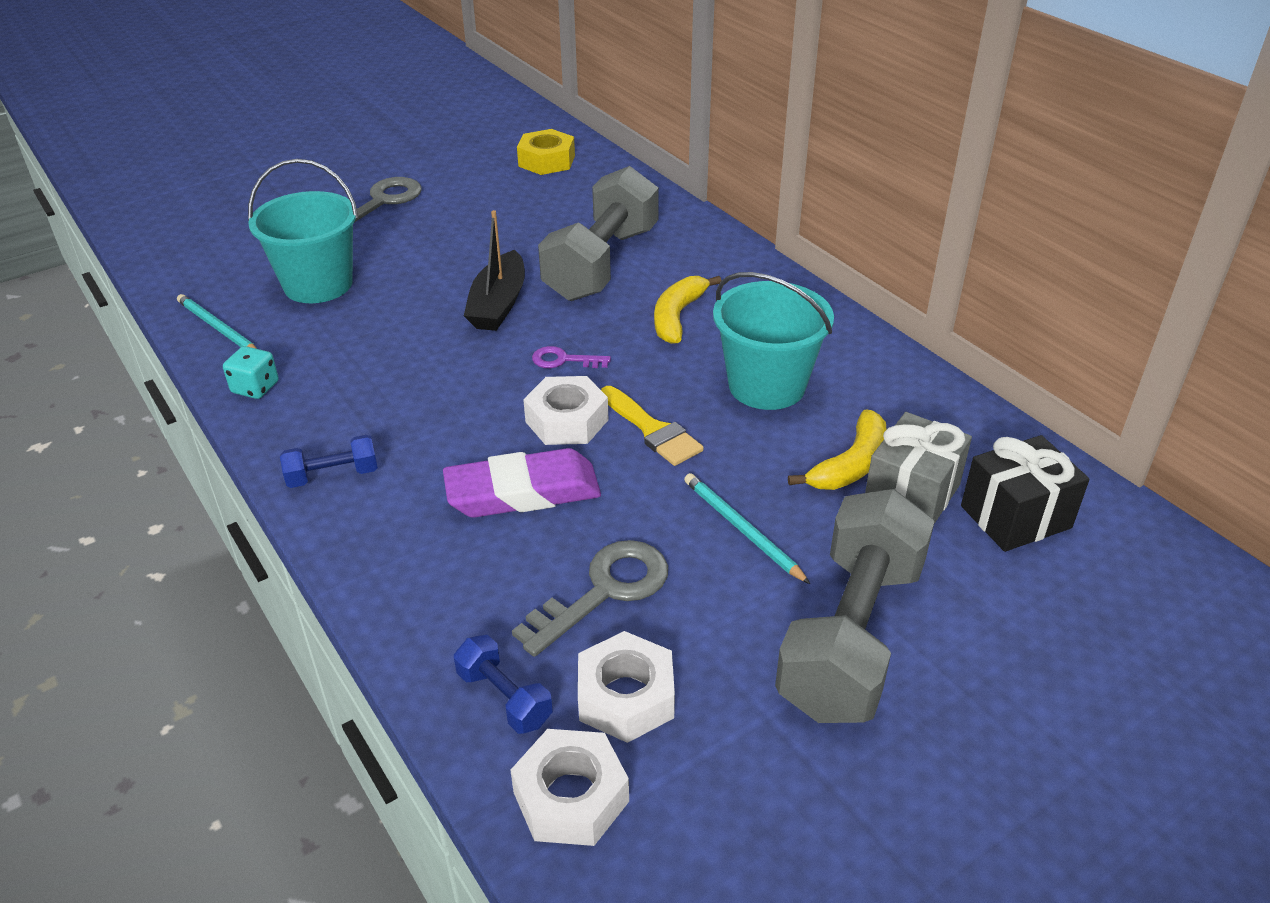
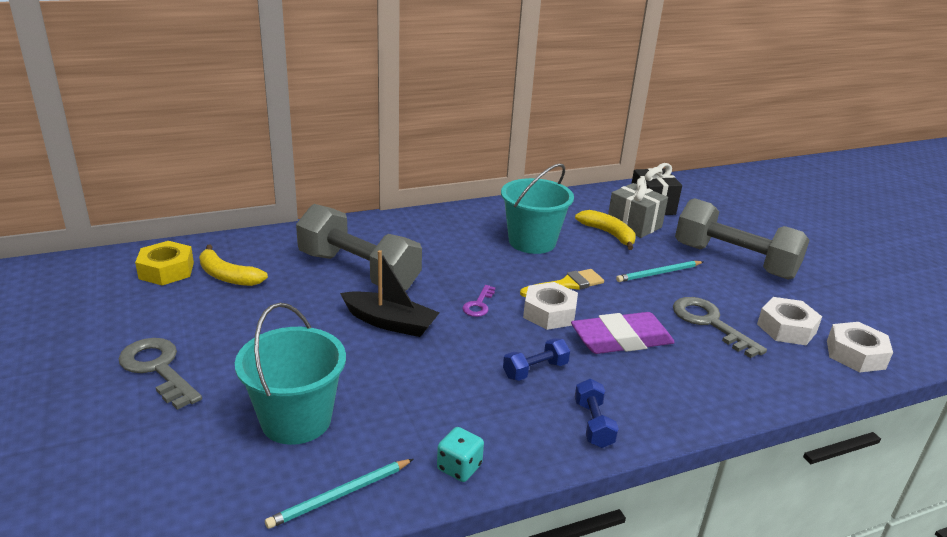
camera: 80 degrees left, 10 degrees down
purple eraser [443,448,601,518] -> purple eraser turned 75 degrees clockwise [571,312,675,354]
blue dumbbell [454,635,553,734] -> blue dumbbell moved to [503,338,570,381]
yellow banana [654,276,721,344] -> yellow banana moved to [199,244,268,286]

